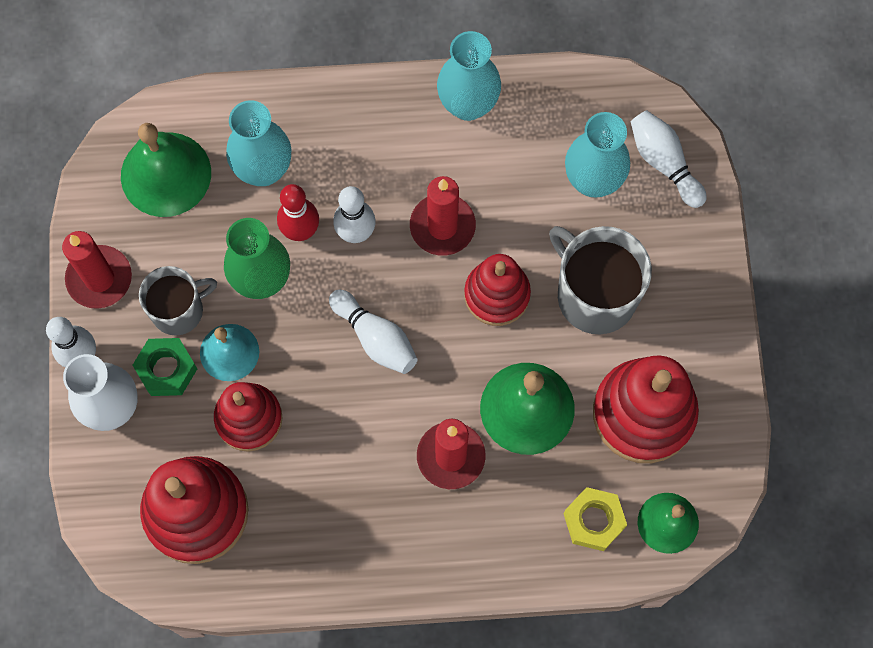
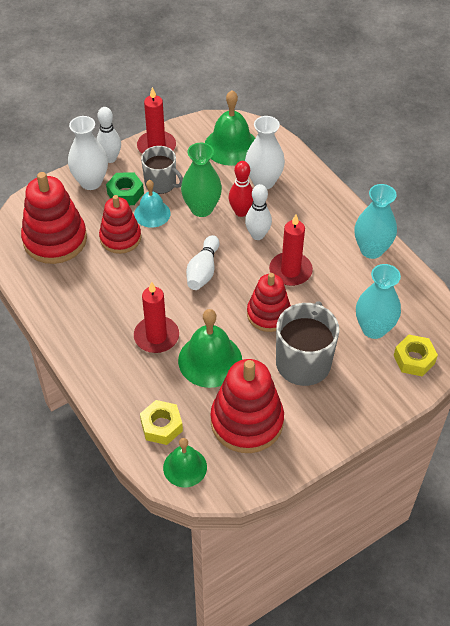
camera: 60 degrees right, 20 degrees down
turquoise vase [226,100,291,186] -> white vase [245,116,285,190]
white bowling pin [631,110,707,208] -> yellow nut [394,334,438,377]

